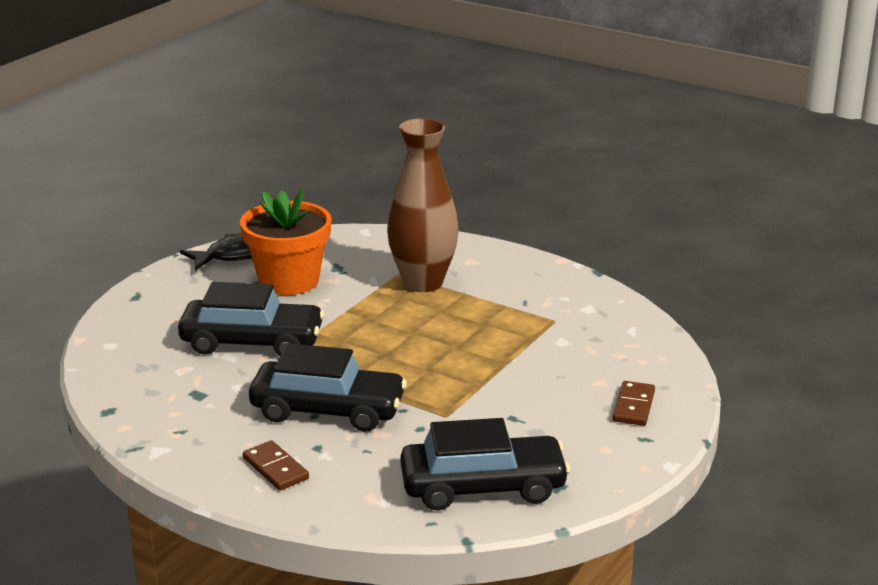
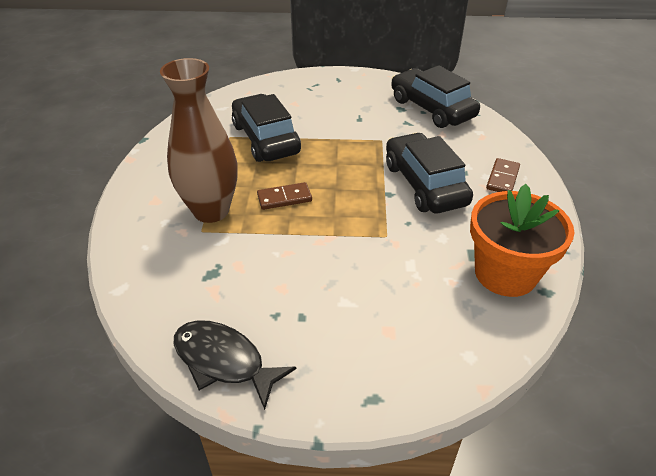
camera: 120 degrees left, 15 degrees up
black car [178,282,325,356] -> black car moved to [232,94,301,162]
orange flower pot [240,190,331,295] -> orange flower pot moved to [470,184,574,297]
brown domino [612,381,655,426] -> brown domino moved to [257,182,312,210]

